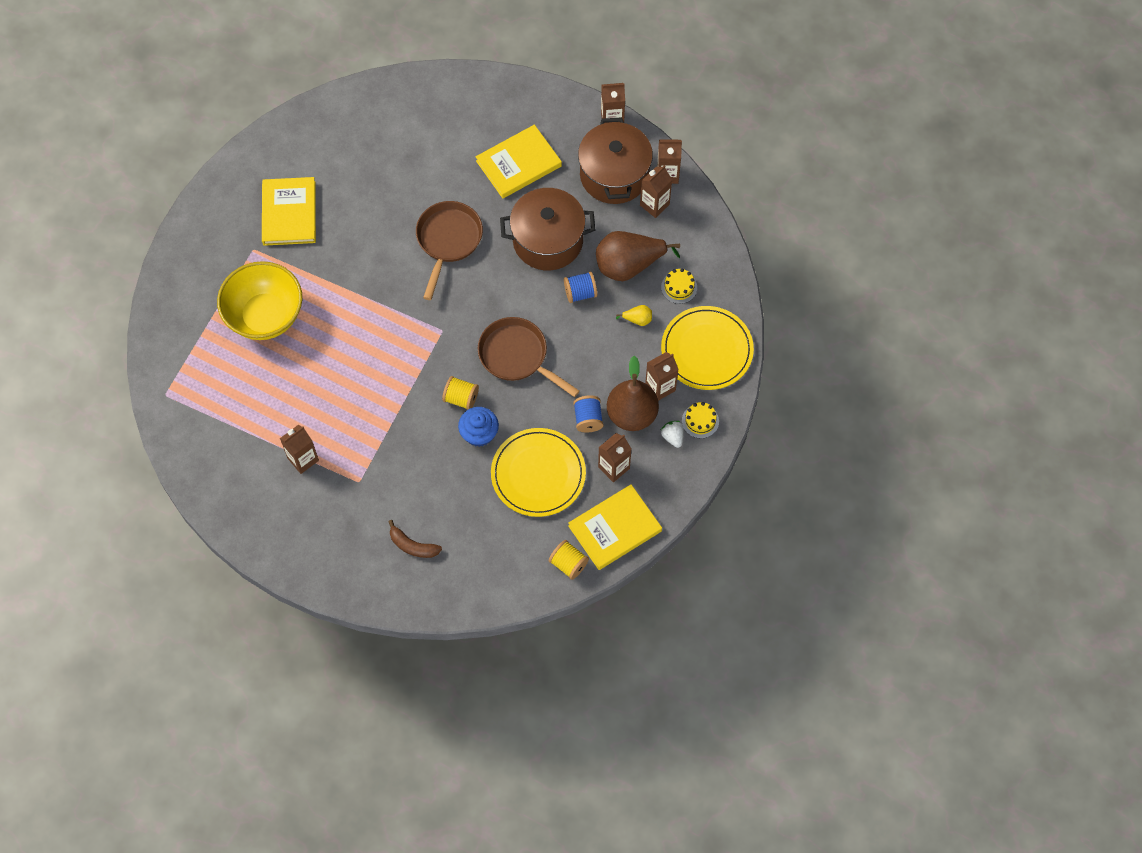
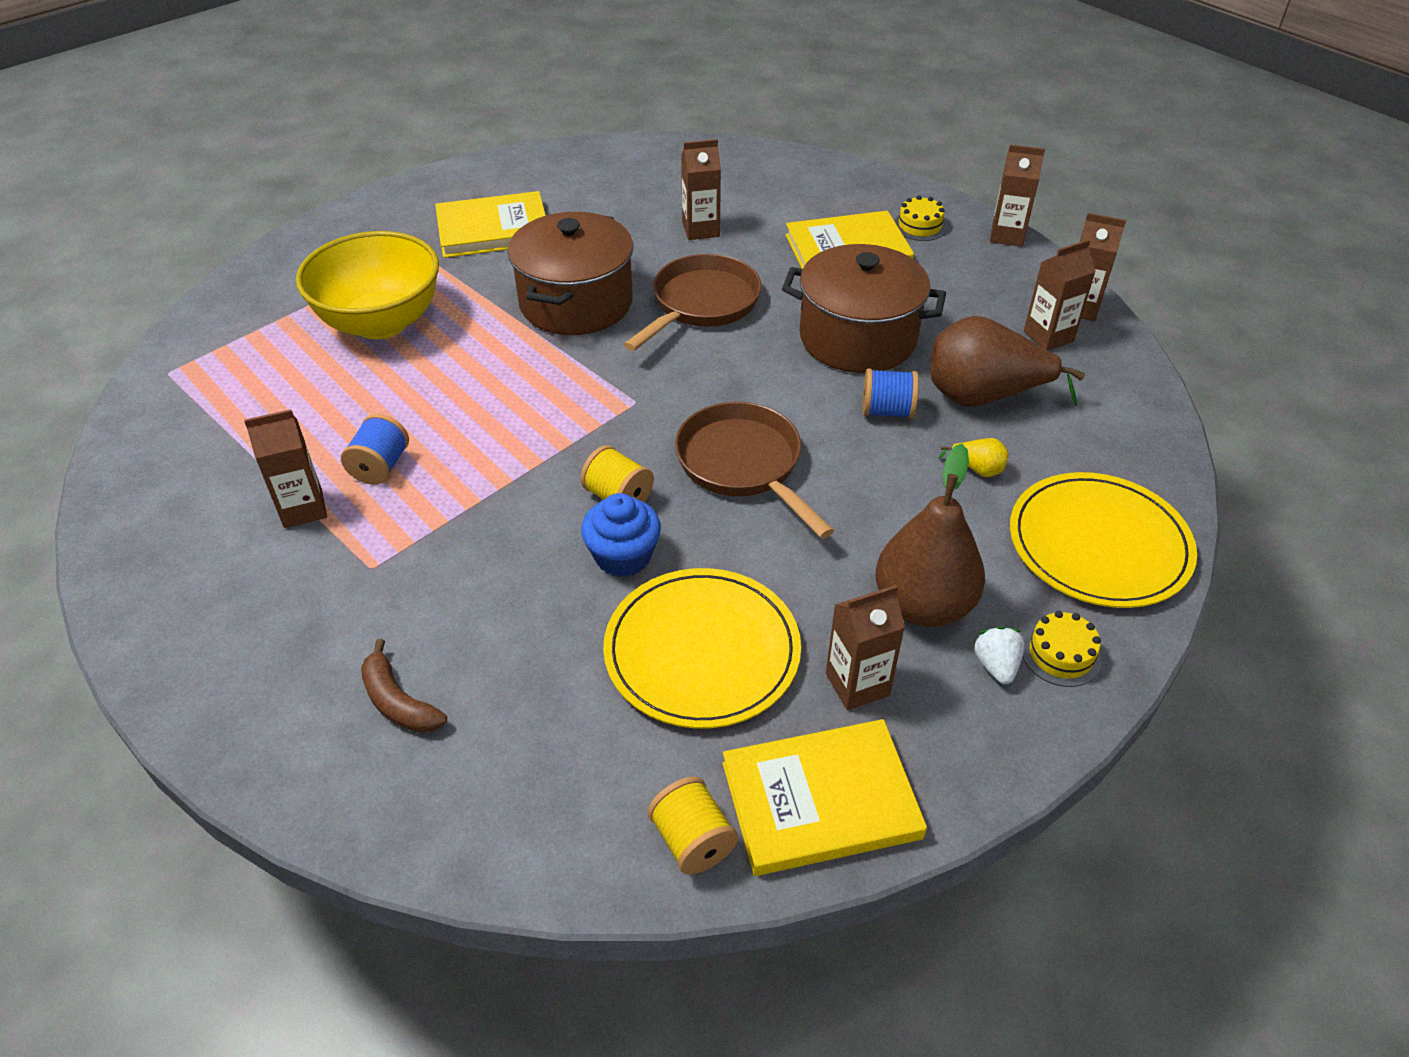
camera: 20 degrees right, 20 degrees down
yellow book [262,177,316,246] -> yellow book turned 60 degrees clockwise [435,191,546,258]
blue spool [573,395,604,432] -> blue spool moved to [341,414,409,485]
brown pot [578,117,653,204] -> brown pot moved to [508,212,633,335]
brown carton [645,352,679,401] -> brown carton moved to [681,139,721,240]
yellow cake [661,268,697,304] -> yellow cake moved to [894,195,947,241]

